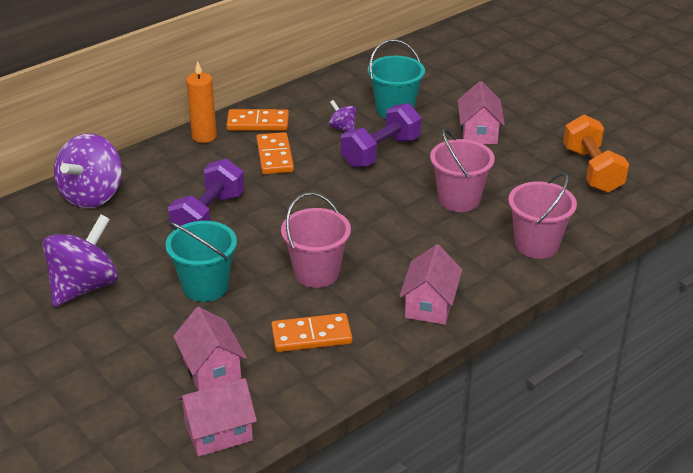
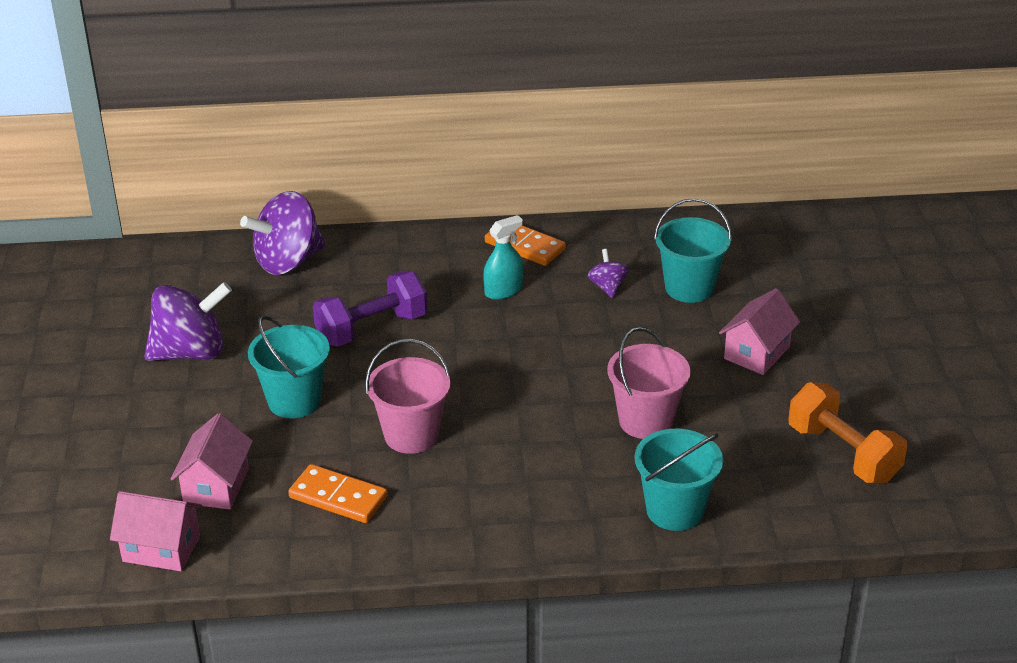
camera: 35 degrees right, 0 degrees up
orange candle [186,61,217,143] -> none
orange domino [256,132,294,174] -> turquoise spray bottle [483,215,523,300]
purple dumbbell [341,103,422,168] -> none
pink house [399,245,462,325] -> none
pink bucket [508,173,577,259] -> turquoise bucket [635,429,723,531]
orange dumbbell [563,115,629,193] -> orange dumbbell turned 60 degrees counterclockwise [788,382,907,483]

